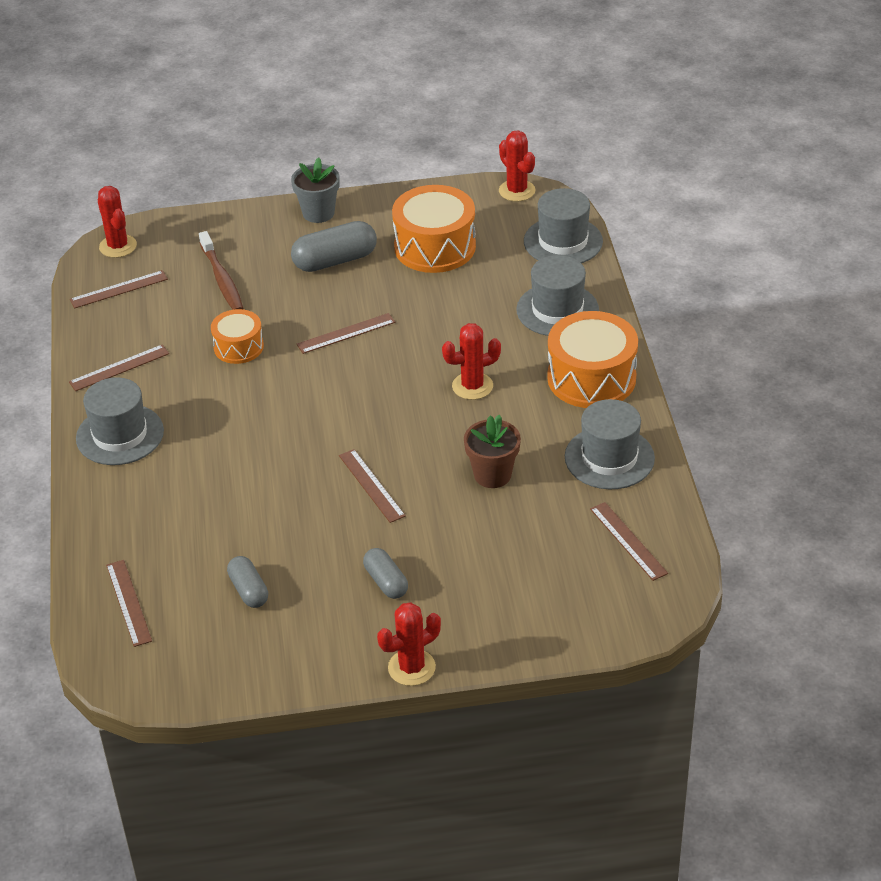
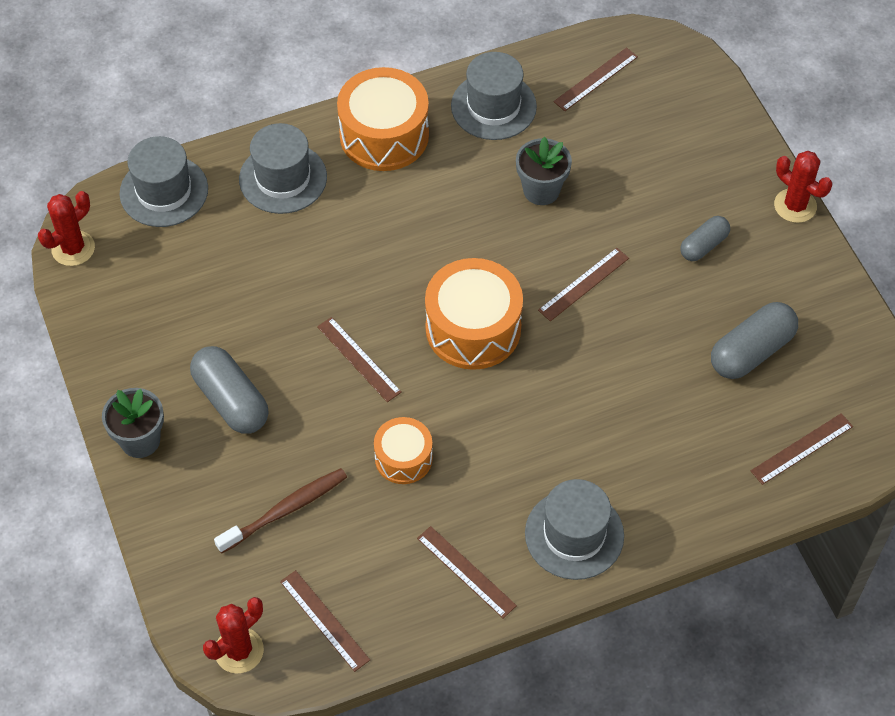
camera: 105 degrees left, 15 degrees up
grey capsule [227,556,268,608] -> grey capsule [711,302,798,379], size x1.65
orange drum [392,185,476,273] -> orange drum moved to [425,258,523,370]
red cactus [442,323,501,400] -> none
brown flower pot [464,415,521,488] -> grey flower pot [516,137,572,205]

